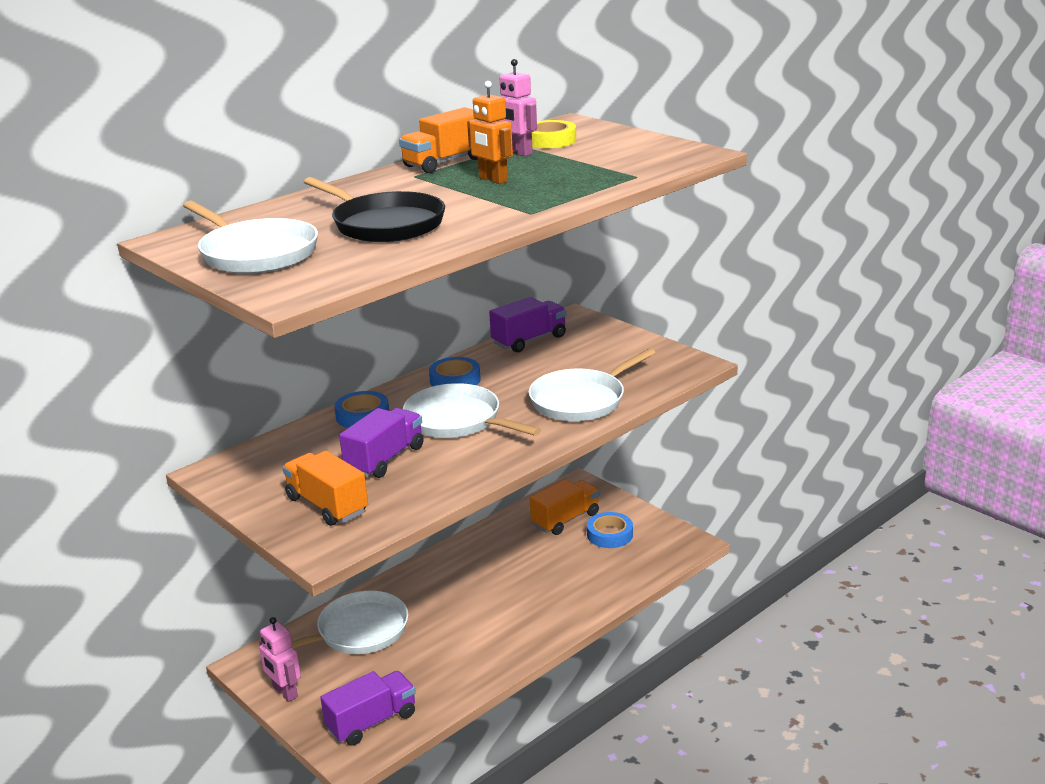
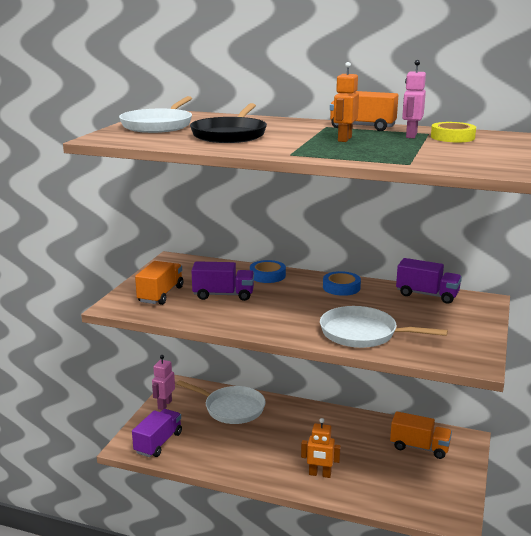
camera: 60 degrees right, 5 degrees down
purple truck [320,671,416,746] -> purple truck turned 90 degrees counterclockwise [132,409,182,457]
white pan [403,383,541,438] -> none
blue tape [587,512,633,548] -> none
none -> orange robot [301,418,341,478]

